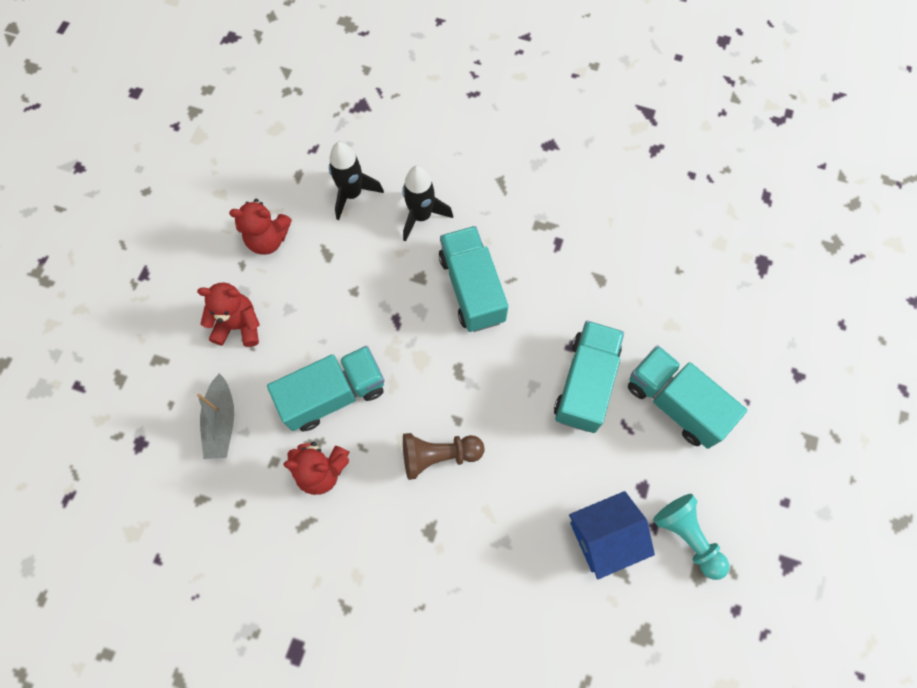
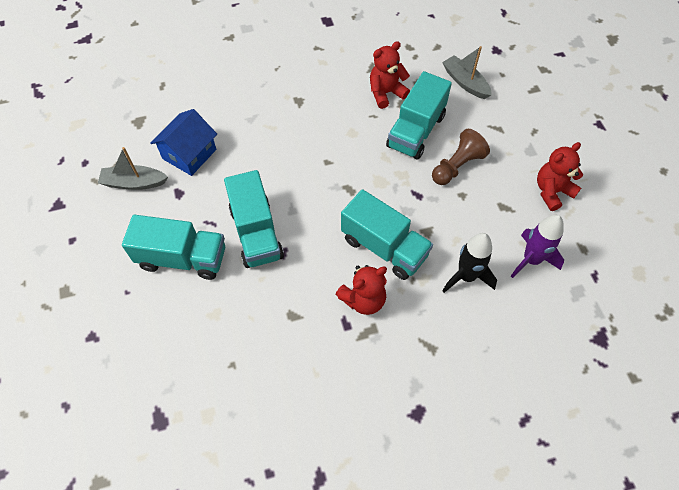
camera: 145 degrees right, 10 degrees down
red teddy bear [197,282,260,347] -> red teddy bear moved to [335,265,387,315]
black rocket [329,142,384,220] -> purple rocket [511,215,564,278]
brown pawn [403,433,484,480] -> brown pawn moved to [432,129,490,185]
turquoise pawn [653,494,729,580] -> grey boat [98,147,168,190]

